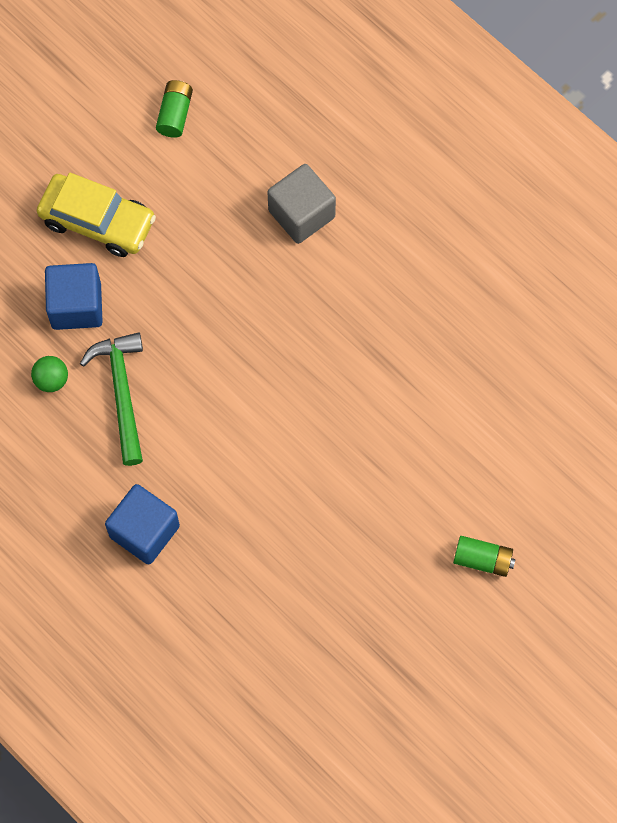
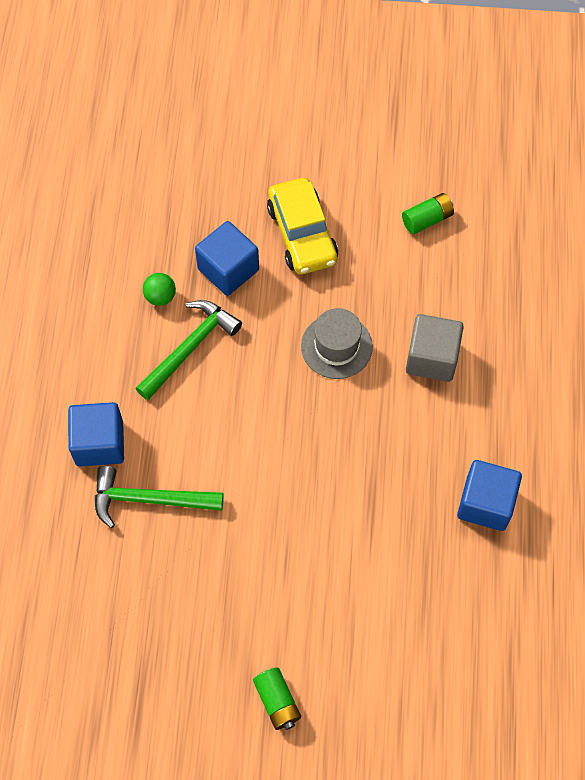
camera: 50 degrees right, 5 degrees down
none -> green hammer [95,466,223,528]
none -> grey hat [301,308,373,379]
none -> blue cube [457,460,522,531]

